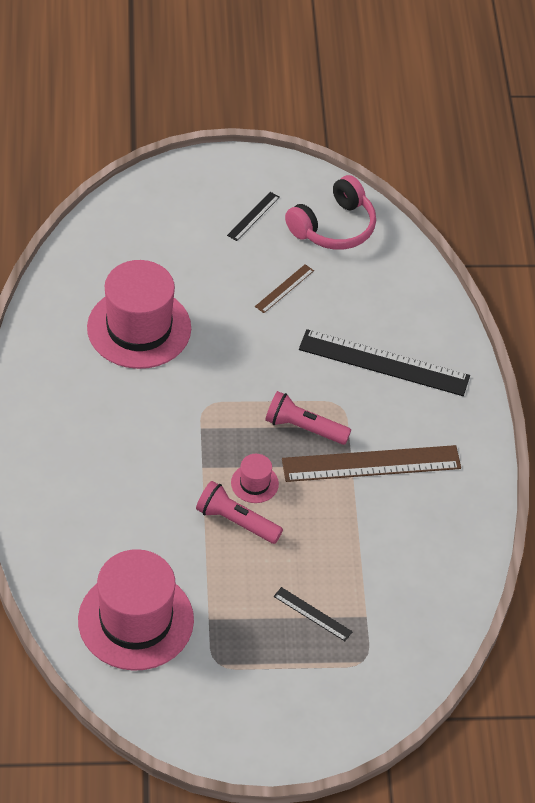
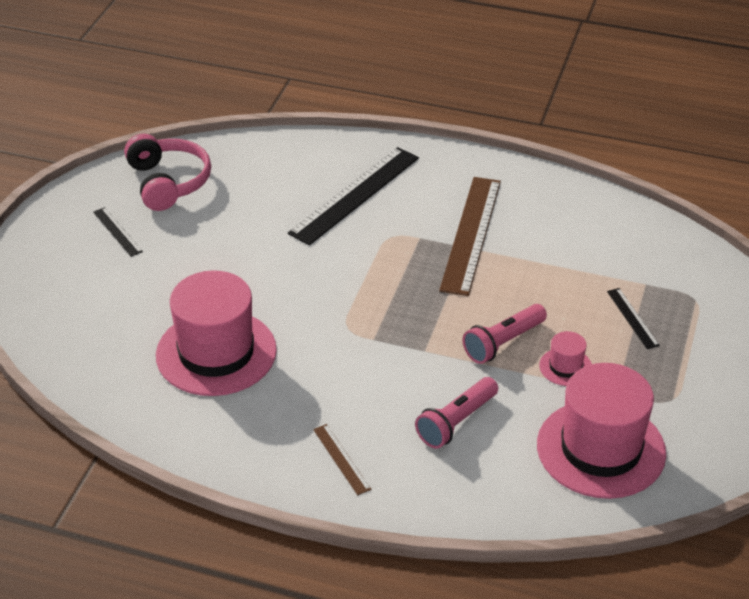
camera: 65 degrees left, 10 degrees down
pink hat [231,454,279,503] -> pink hat moved to [539,331,592,386]
brown ruler [255,264,314,313] -> brown ruler moved to [313,424,371,495]
pink flashlight [265,391,351,445] -> pink flashlight moved to [415,377,498,448]
black ruler [274,587,353,641] -> black ruler turned 75 degrees counterclockwise [607,288,660,349]

